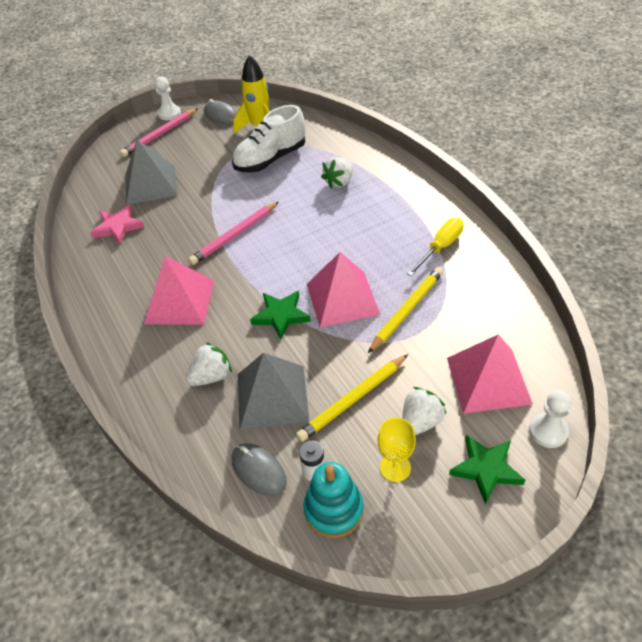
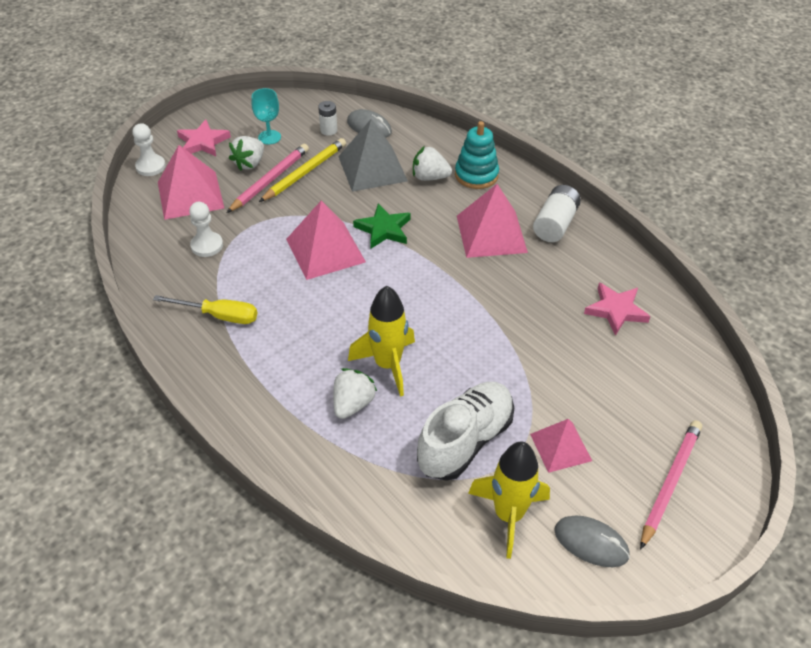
camera: 165 degrees right, 0 degrees up
grey pyramid [126,139,178,205] -> none
white pawn [155,76,181,120] -> white pawn moved to [189,202,223,257]
white strawberry [186,342,232,386] -> white strawberry turned 60 degrees clockwise [413,146,452,181]
pink pencil [188,202,279,265] -> pink pencil moved to [227,144,309,213]
turquoise stacking toy [303,462,363,538] -> turquoise stacking toy moved to [455,121,499,189]
yellow pencil [368,267,443,353] -> none
yellow goblet [378,418,416,482] -> turquoise goblet [252,88,281,145]
yellow screwdriver [407,218,464,276] -> yellow screwdriver turned 105 degrees counterclockwise [153,295,257,324]
green star [449,435,525,504] -> pink star [177,119,231,156]
none -> yellow rocket [348,286,415,397]
none -> pink pyramid [530,419,592,473]
none -> white battery [533,185,581,242]

